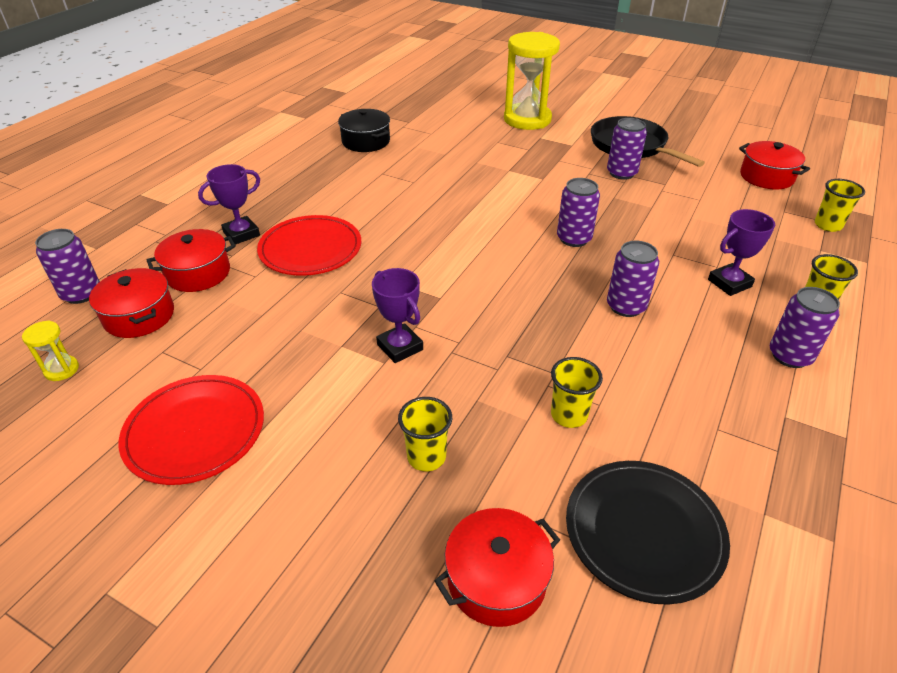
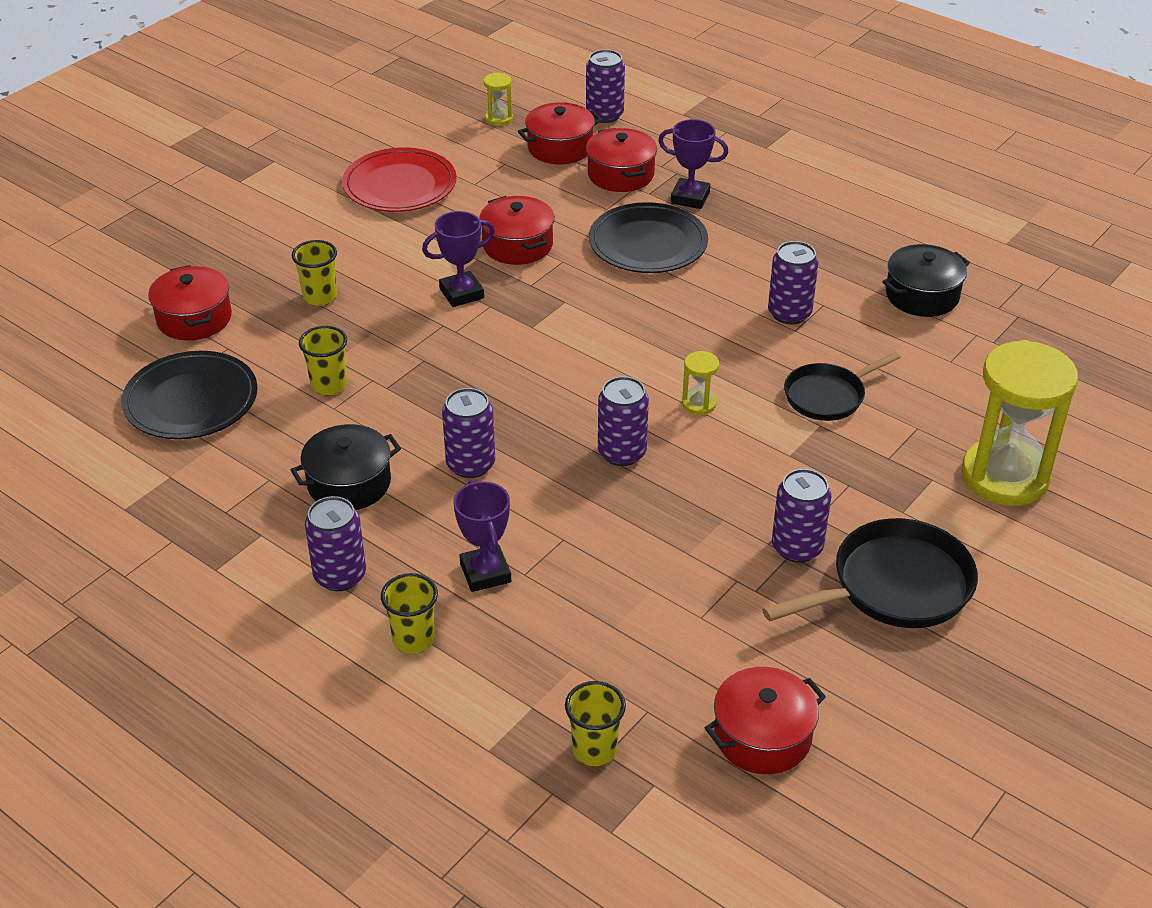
camera: 100 degrees right, 0 degrees up
purple trophy [198,164,260,245] -> purple trophy turned 45 degrees counterclockwise [658,119,729,209]
red plate [257,215,361,276] -> black plate [589,202,708,273]
none -> black pot [291,424,401,510]
none -> red pot [479,196,555,265]
none -> yellow hourglass [682,351,719,415]
none -> purple can [768,241,818,325]
none -> black pan [784,352,901,421]

